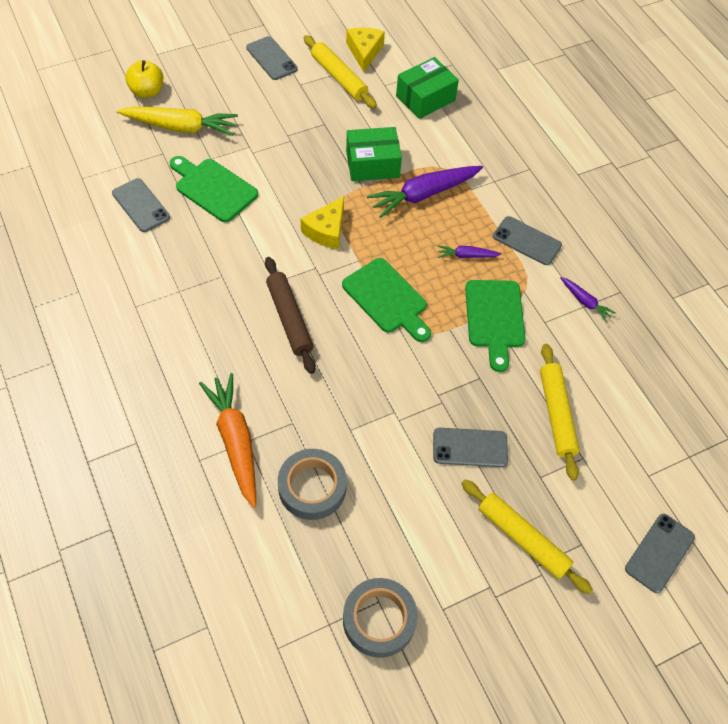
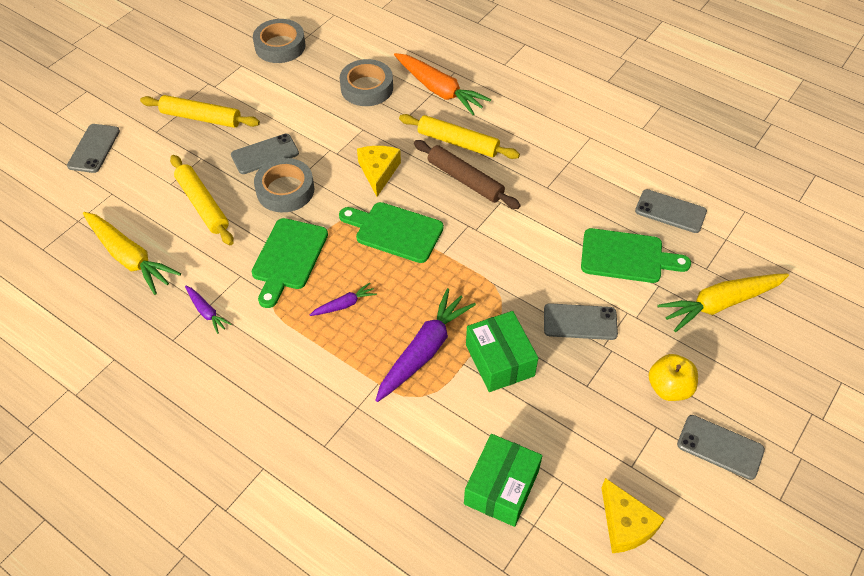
camera: 155 degrees right, 5 degrees down
yellow apple [125,60,163,98] -> yellow apple moved to [649,354,698,401]
yellow cheese [301,196,344,249] -> yellow cheese moved to [357,146,401,197]
yellow rolling pin [304,35,377,109] -> yellow rolling pin moved to [399,114,520,159]
green box [346,127,402,181] -> green box turned 75 degrees counterclockwise [466,311,538,392]
green cutting board [465,280,525,372] -> green cutting board turned 135 degrees counterclockwise [252,218,328,308]
grey phone [493,216,562,265] -> grey phone moved to [544,303,618,340]
purple carrot [560,277,615,322] -> purple carrot turned 150 degrees counterclockwise [185,286,232,334]
none -> yellow carrot [83,212,181,295]
none -> grey tape [254,158,314,212]

